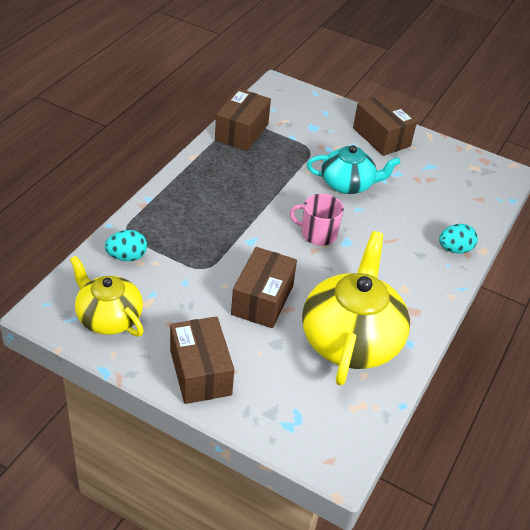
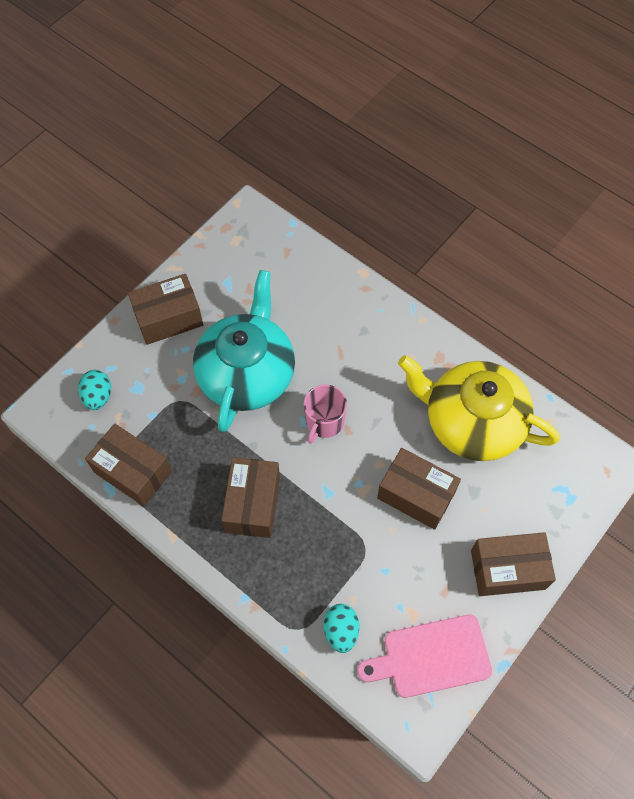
camera: 75 degrees left, 20 degrees up
yellow teapot [70,256,144,336] -> pink cutting board [357,615,492,698]
turquoise teapot [307,145,401,194] -> turquoise teapot [193,270,295,432], size x1.60
turquoise egg [439,224,478,254] -> turquoise egg moved to [78,370,111,410]
none -> brown box [221,457,280,538]

